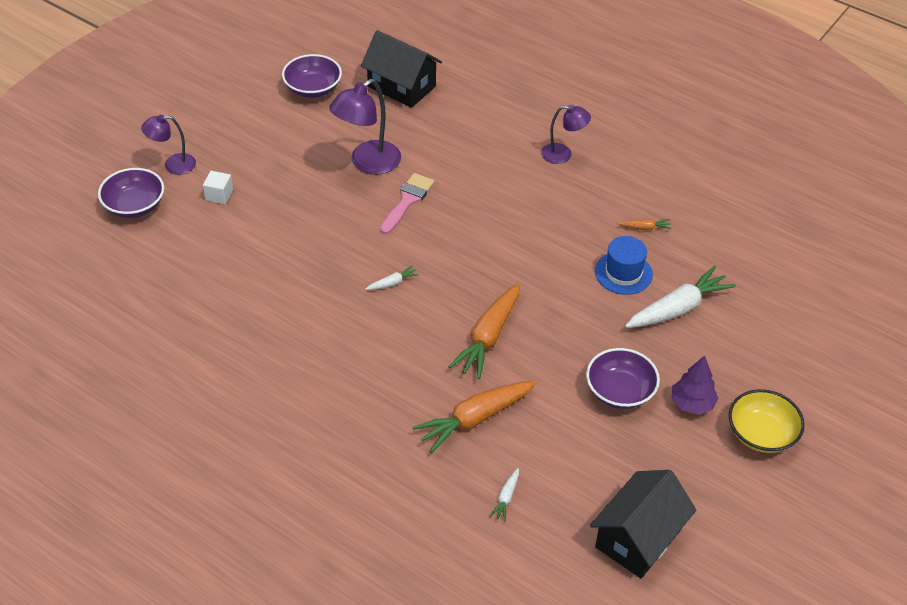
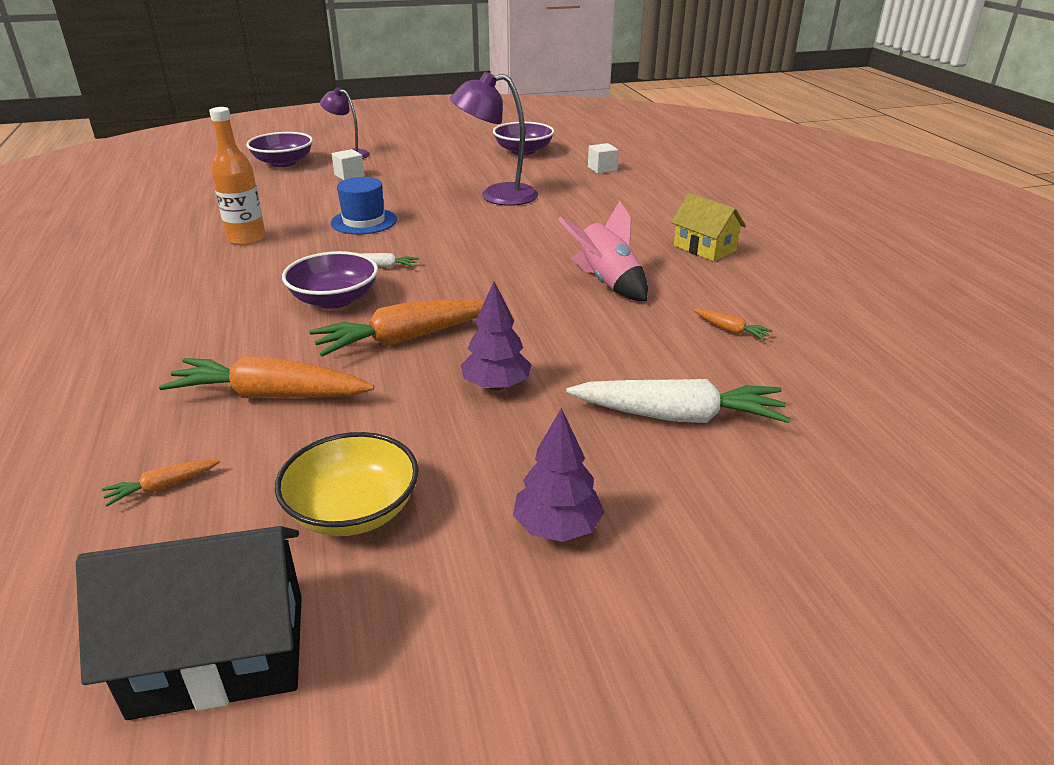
camera: 40 degrees right, 15 degrees down
black house [361,30,442,108] -> white cube [588,143,618,174]
pink brush [380,173,434,234] -> none
white carrot [489,468,519,522] -> orange carrot [102,460,220,507]
purple lamp [541,105,591,164] -> yellow house [671,193,746,261]
purple bowl [586,348,660,409] -> purple bowl moved to [282,251,378,309]
blue hat [595,236,653,295] -> blue hat moved to [331,177,397,234]
yellow bowl [729,389,805,453] -> yellow bowl moved to [275,432,419,536]
none -> orange bottle [209,107,266,246]
none -> purple tree [461,281,532,391]
none -> pink rocket [558,201,648,301]

